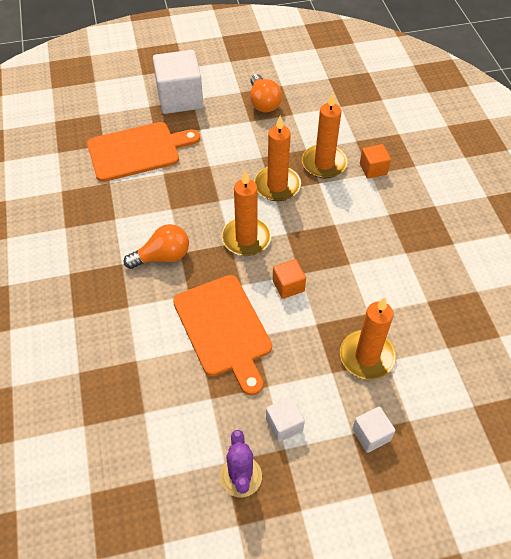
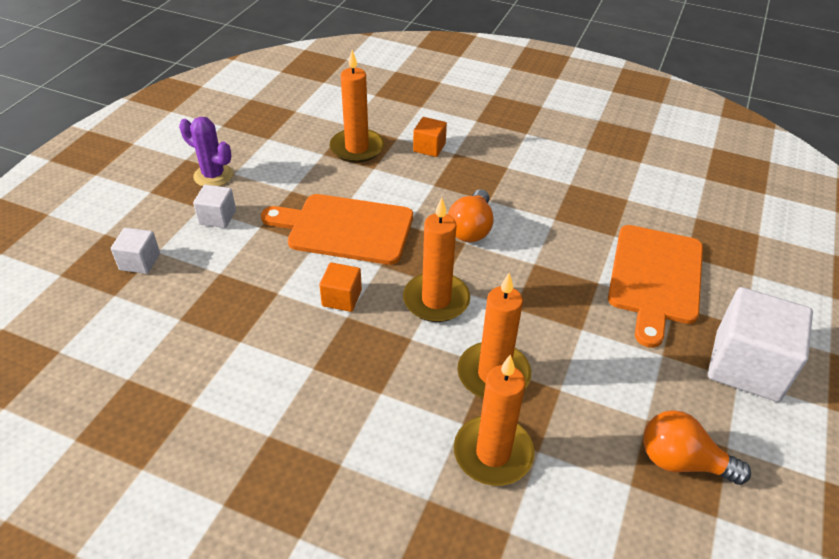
camera: 125 degrees right, 10 degrees down
orange candle [340,297,396,380] -> orange candle moved to [330,50,384,163]
orange cube [360,144,391,179] -> orange cube moved to [413,117,447,157]

